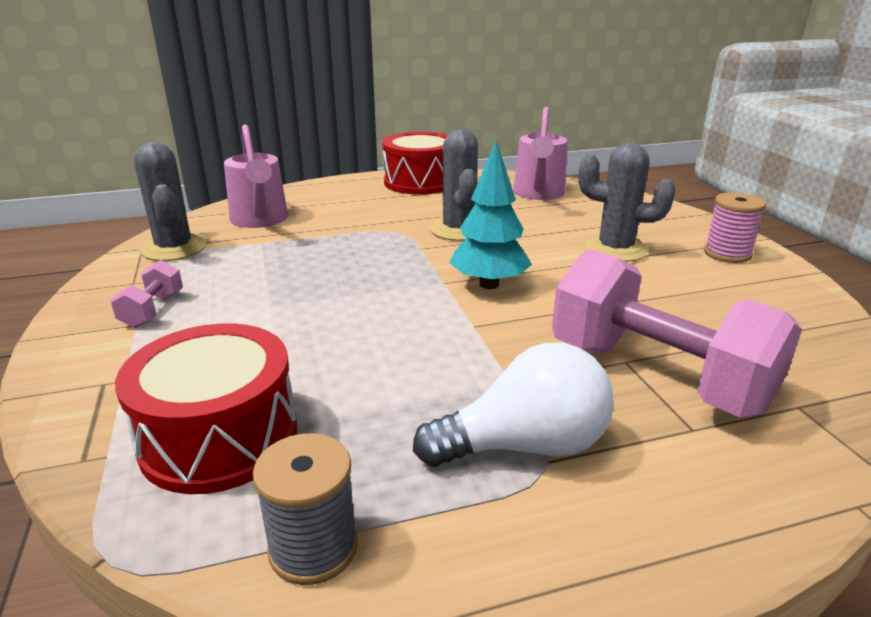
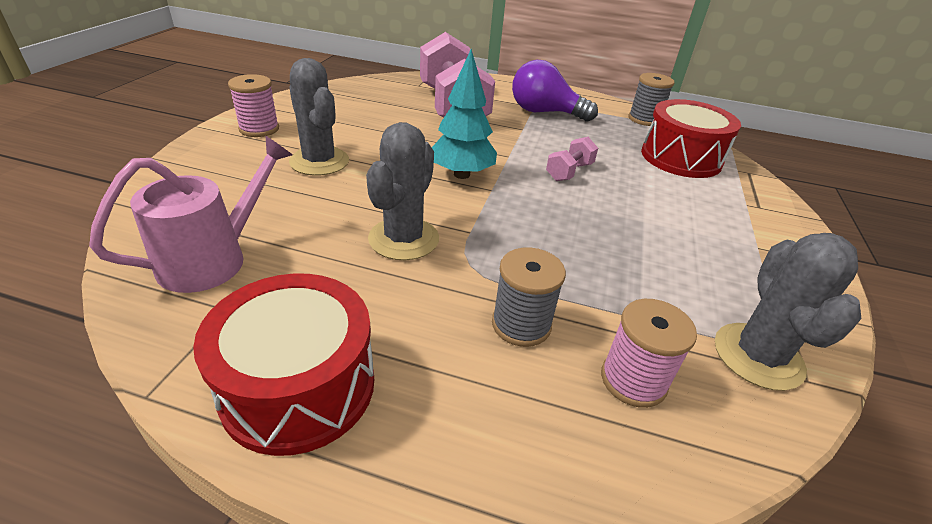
camera: 150 degrees left, 10 degrees up
pink dumbbell [110,260,183,328] -> pink dumbbell moved to [546,137,598,181]
pink watering can [224,125,288,228] -> pink spool [601,299,697,408]
white light bulb [413,343,614,467] -> purple light bulb [512,60,598,122]
none -> grey spool [492,247,566,347]

